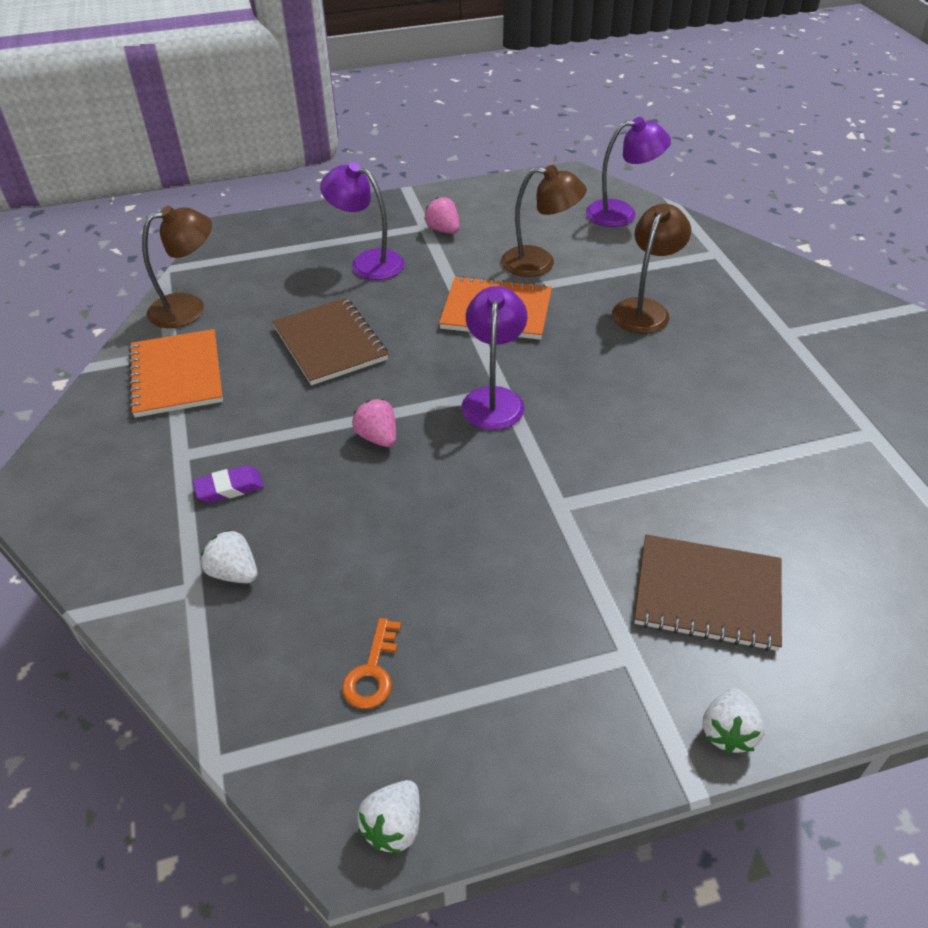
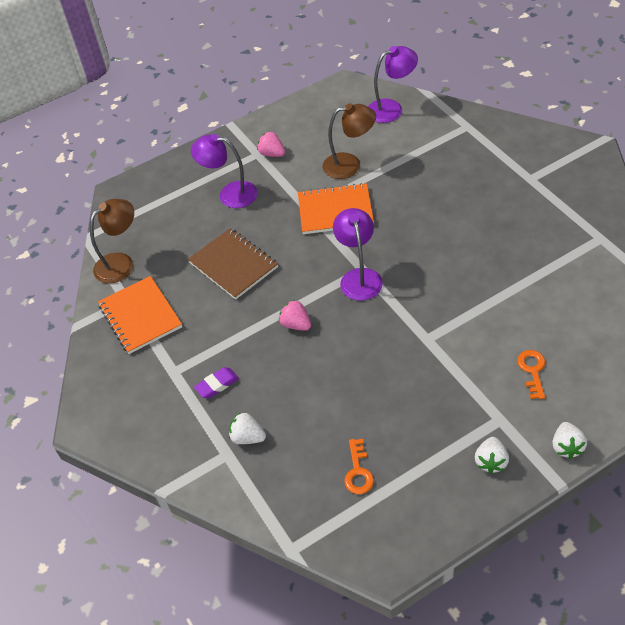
camera: 10 degrees left, 5 degrees up
white strawberry [357,780,420,853] -> white strawberry moved to [475,437,509,474]
brown lamp [612,204,691,334] -> none
brown notebook [634,535,782,651] -> orange key [517,350,545,399]

